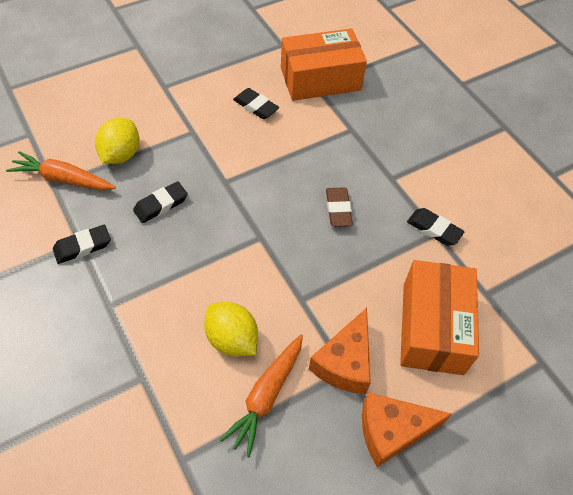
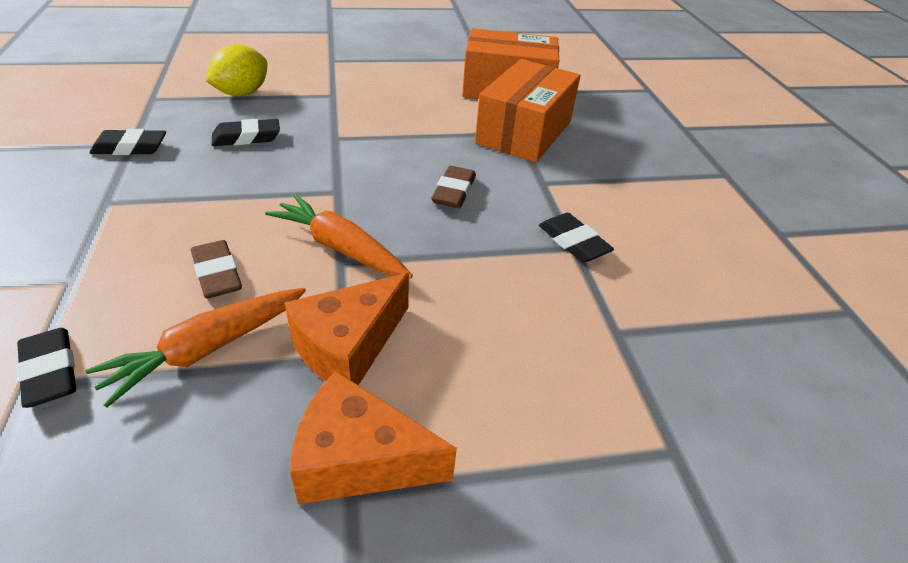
camera: 20 degrees right, 15 degrees down
orange carrot [6,151,116,190] -> orange carrot moved to [265,194,413,278]
yellow lemon [204,302,258,356] -> brown eraser [191,240,242,299]
black eraser [233,88,279,119] -> black eraser moved to [16,328,76,408]
orange box [400,260,479,375] -> orange box moved to [475,59,580,163]

